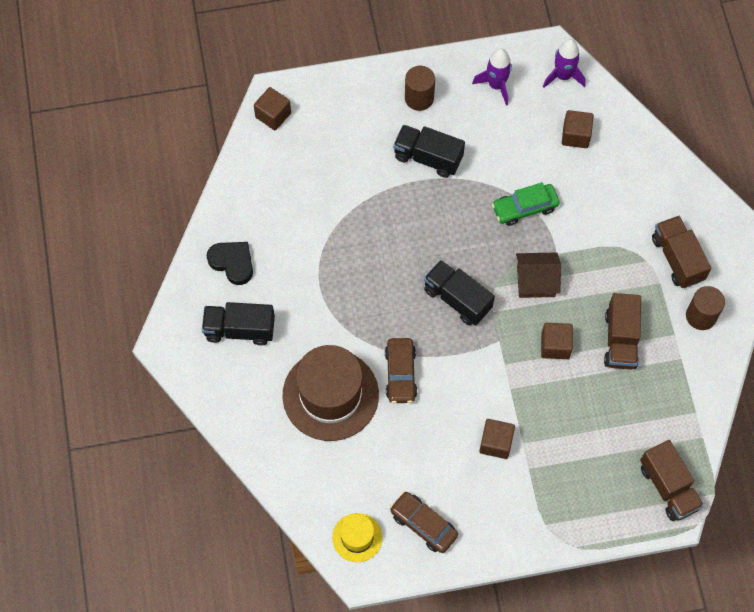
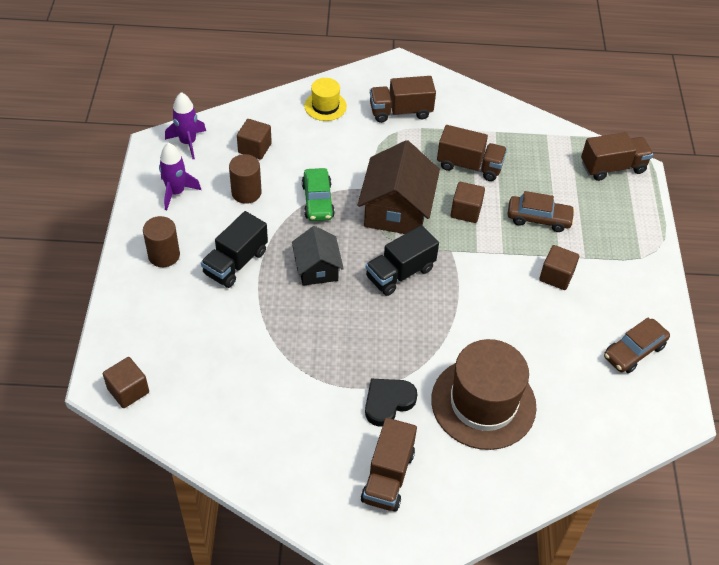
camera: 80 degrees left, 15 degrees down
black truck [202,302,275,345] -> brown truck [361,418,417,512]
black heart [207,242,253,285] -> black heart moved to [365,379,418,427]
yellow hat [332,513,382,562] -> yellow hat moved to [304,78,347,121]
brown car [385,338,417,403] -> brown car moved to [507,191,575,232]
brown house [516,253,561,298] -> brown house [357,140,440,234], size x1.65
brown cylinder [686,286,725,330] -> brown cylinder moved to [229,154,262,204]
none -> black house [292,226,344,286]

